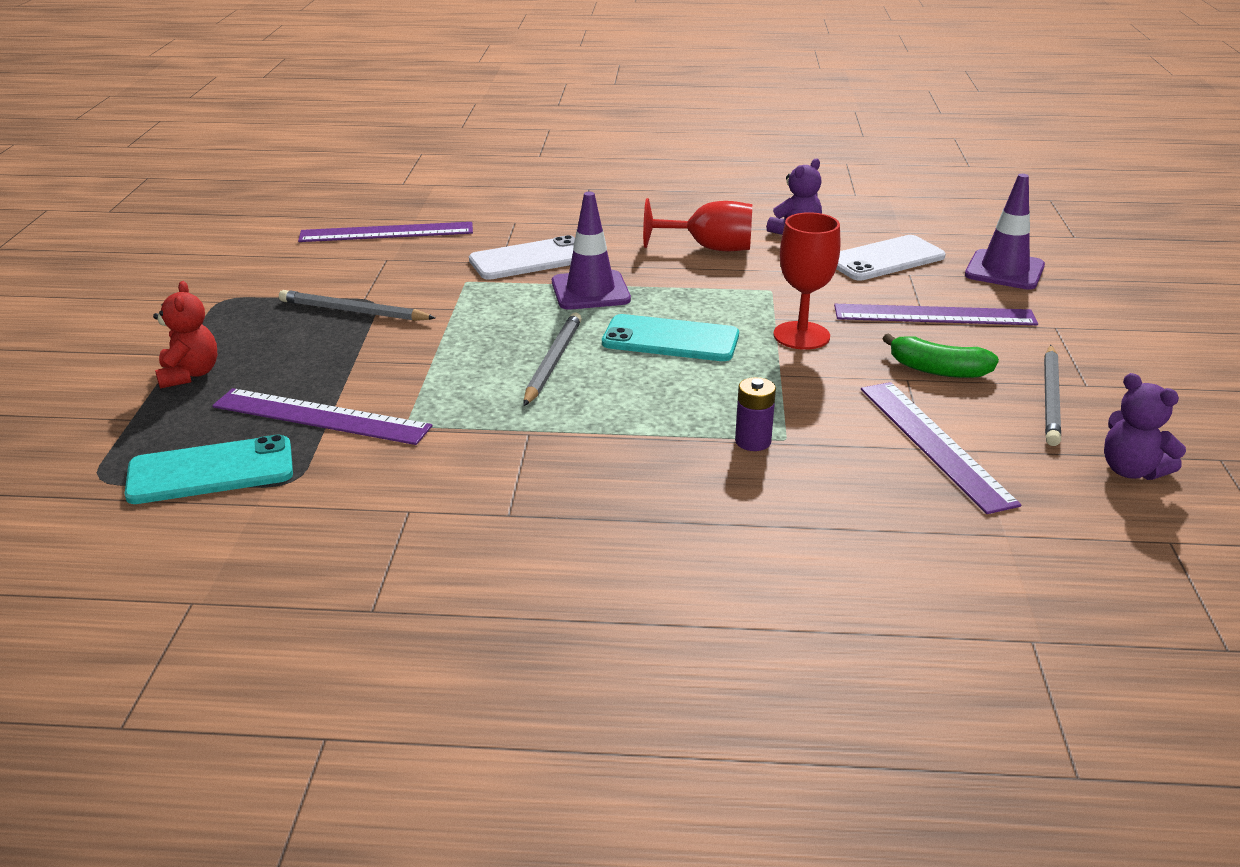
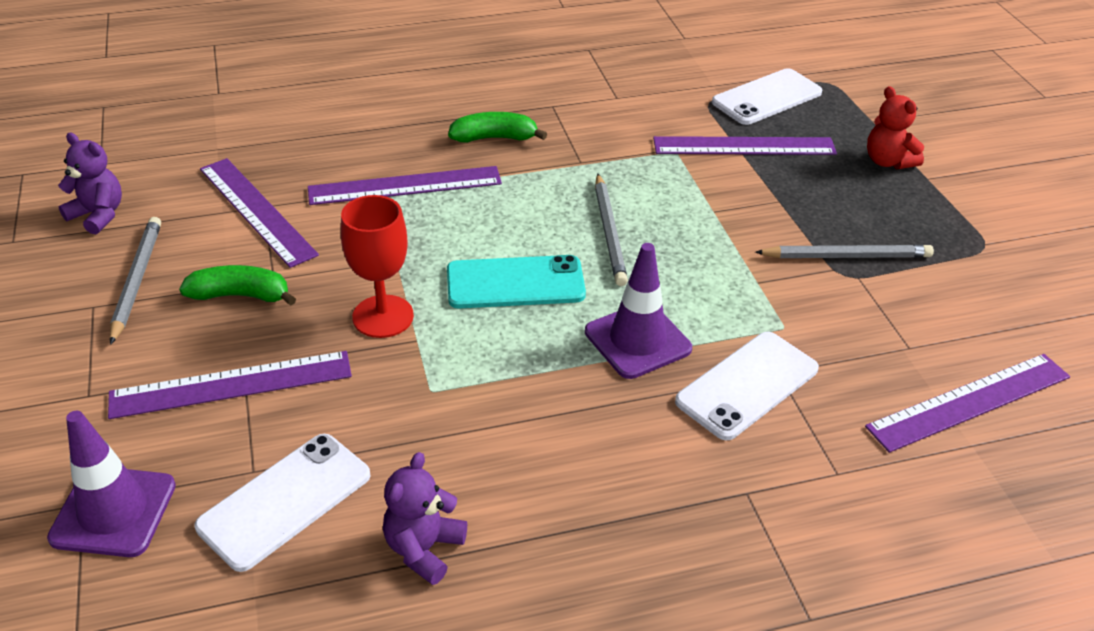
camera: 160 degrees right, 10 degrees up
turquoise phone [124,435,293,504] -> white phone [712,68,822,125]
red goblet [643,198,752,251] -> none
purple battery [735,377,776,451] -> purple ruler [308,166,502,205]
none -> green banana [448,112,547,143]

